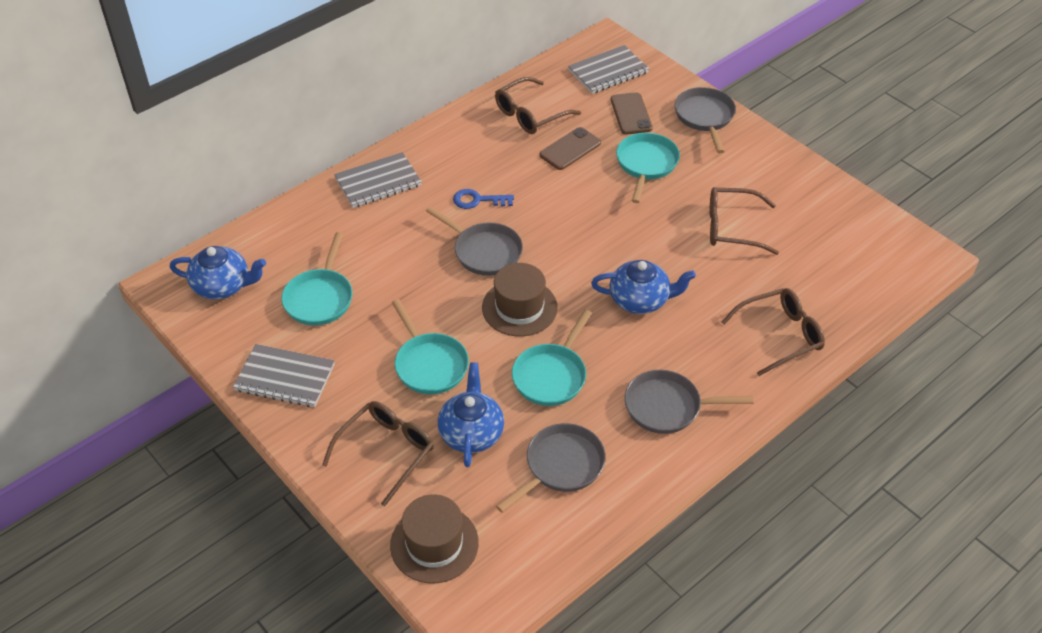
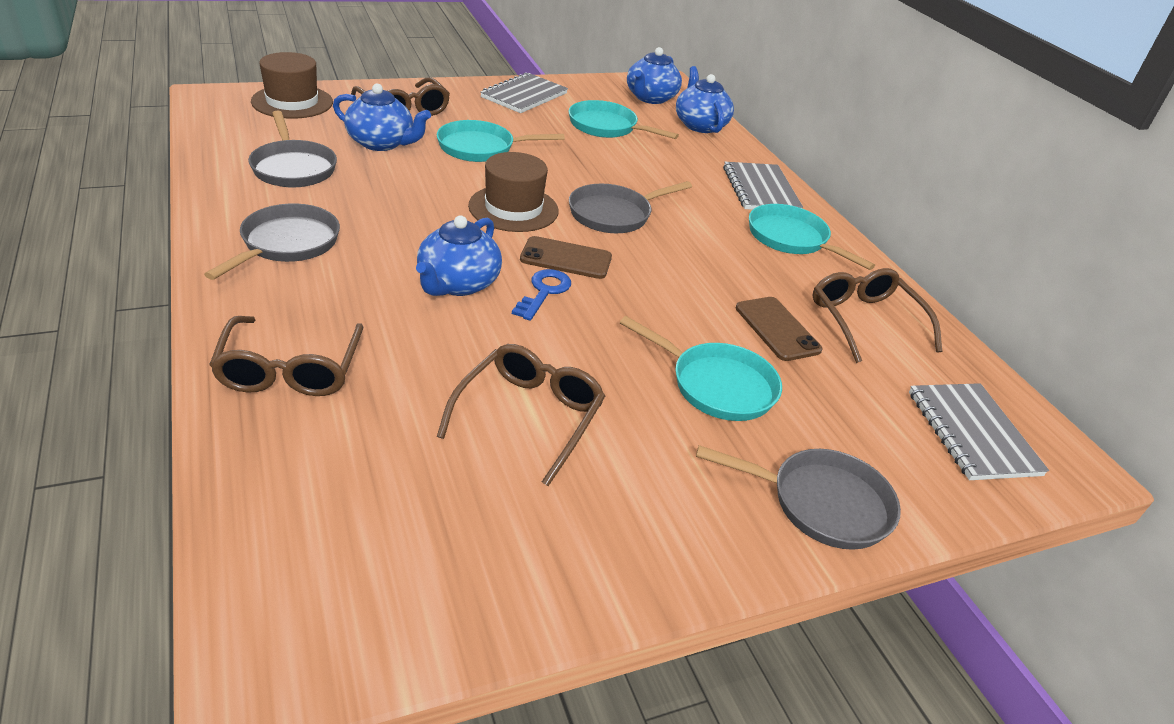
camera: 105 degrees right, 10 degrees down
blue key [453,189,514,209] -> blue key moved to [512,269,571,321]
turquoise pan [512,309,592,406] -> turquoise pan moved to [749,204,875,270]
brown phone [611,92,653,134] -> brown phone moved to [520,236,612,279]
none -> blue teapot [676,66,734,133]

